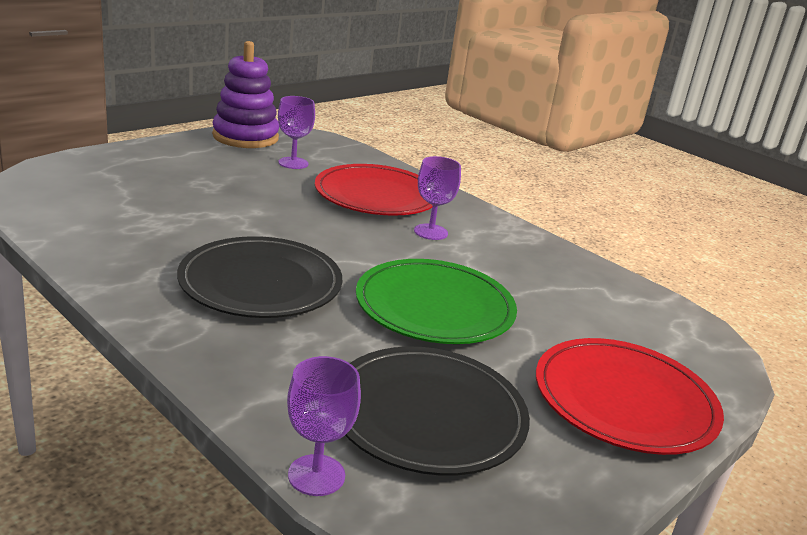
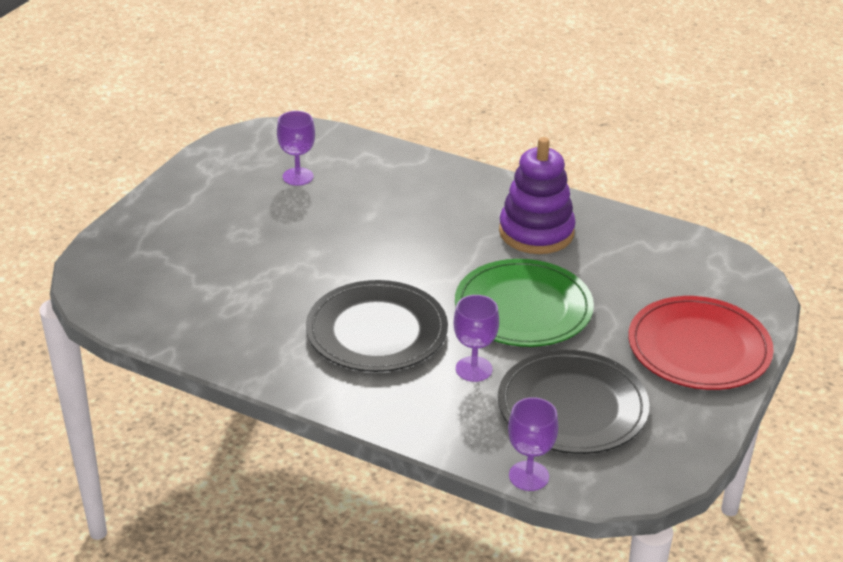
camera: 15 degrees left, 10 degrees up
purple stacking toy [212,41,279,148] -> purple stacking toy moved to [499,137,576,254]
red plate [315,164,433,216] -> none
purple goblet [414,156,461,240] -> purple goblet moved to [454,295,499,382]

